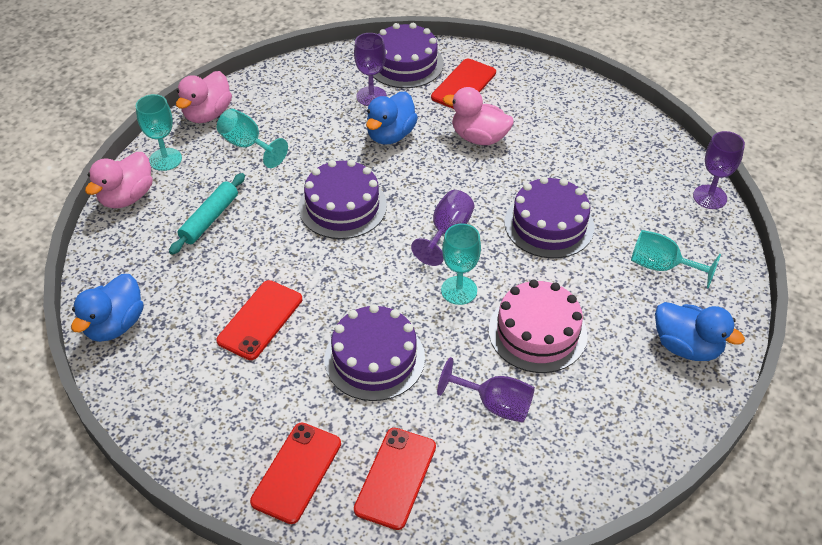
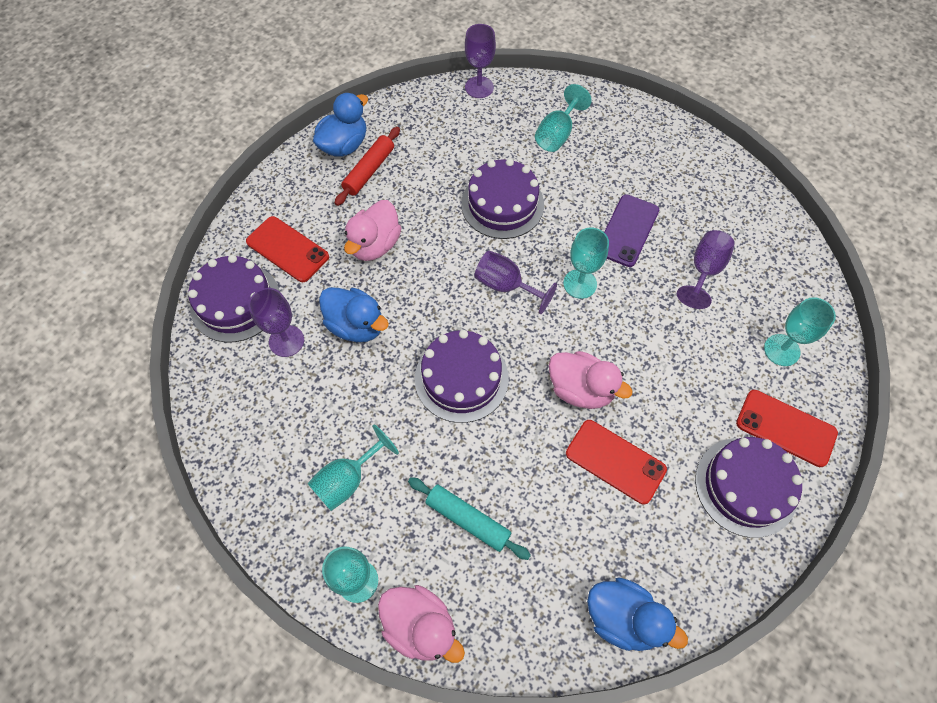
camera: 85 degrees left, 15 degrees up
pink duck [176,71,232,123] -> pink duck moved to [549,351,633,409]
purple cake [324,304,425,401] -> purple cake moved to [695,437,803,538]
red phone [354,428,436,530] -> turquoise goblet [764,297,836,366]
pink cake [489,279,588,373] -> purple phone [604,194,659,267]
blue duck [655,302,745,361] -> blue duck moved to [313,93,368,157]
none -> red rolling pin [335,127,400,206]

